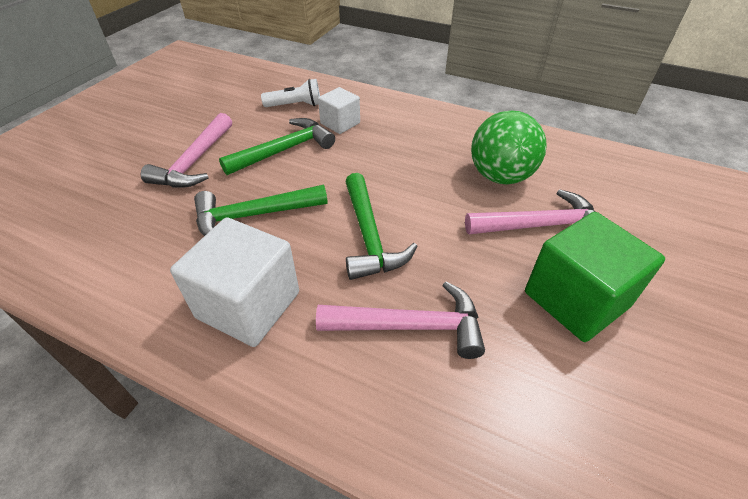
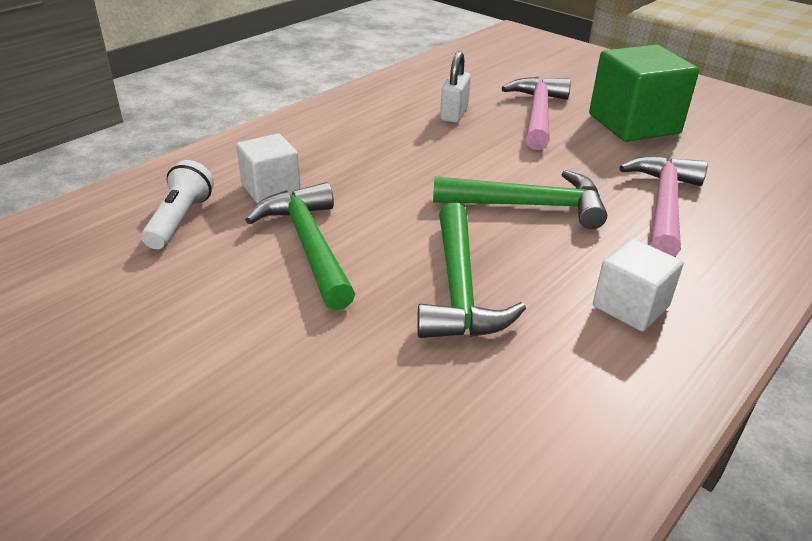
camera: 75 degrees left, 10 degrees down
pink hammer [141,113,232,188] -> none
white cube [170,217,299,347] -> white cube [593,238,684,331], size x0.58
green ball [471,110,547,184] -> white padlock [440,51,471,123]

